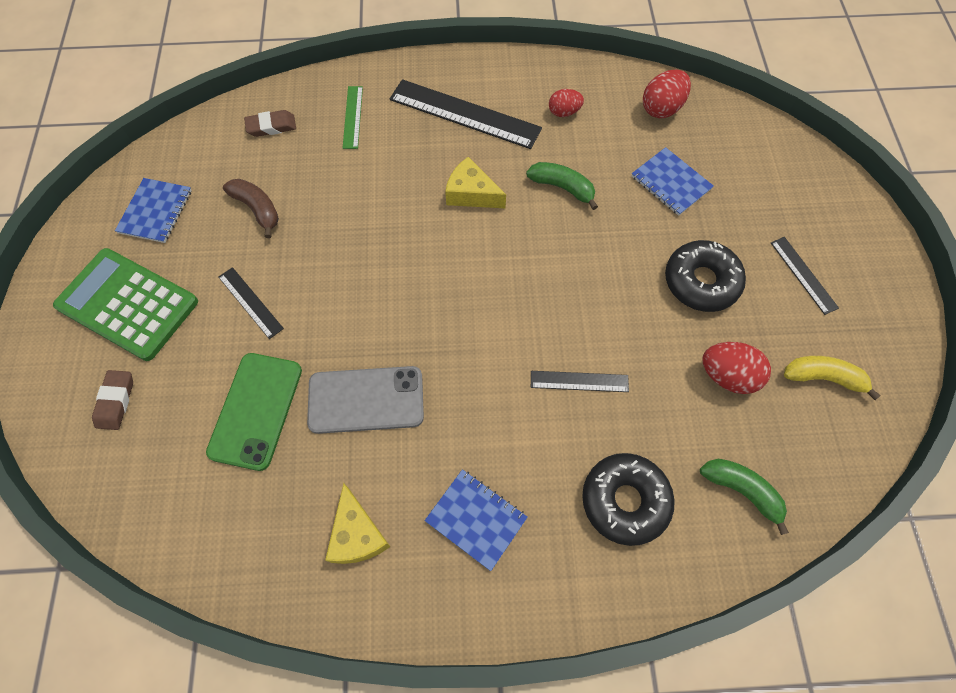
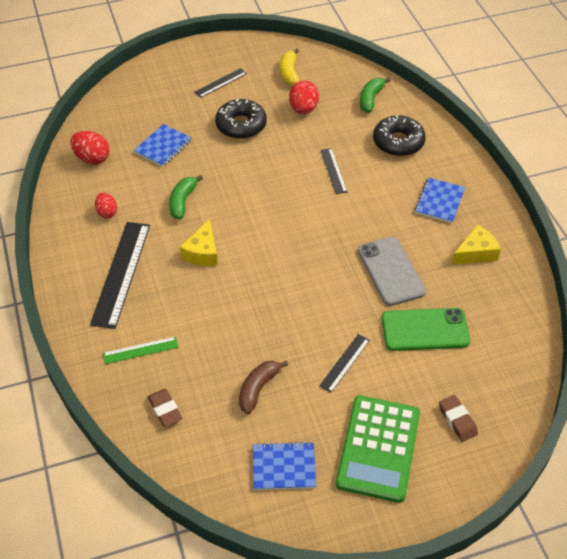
camera: 105 degrees left, 15 degrees down
brown eraser [92,370,133,430] -> brown eraser turned 75 degrees clockwise [439,395,478,442]

